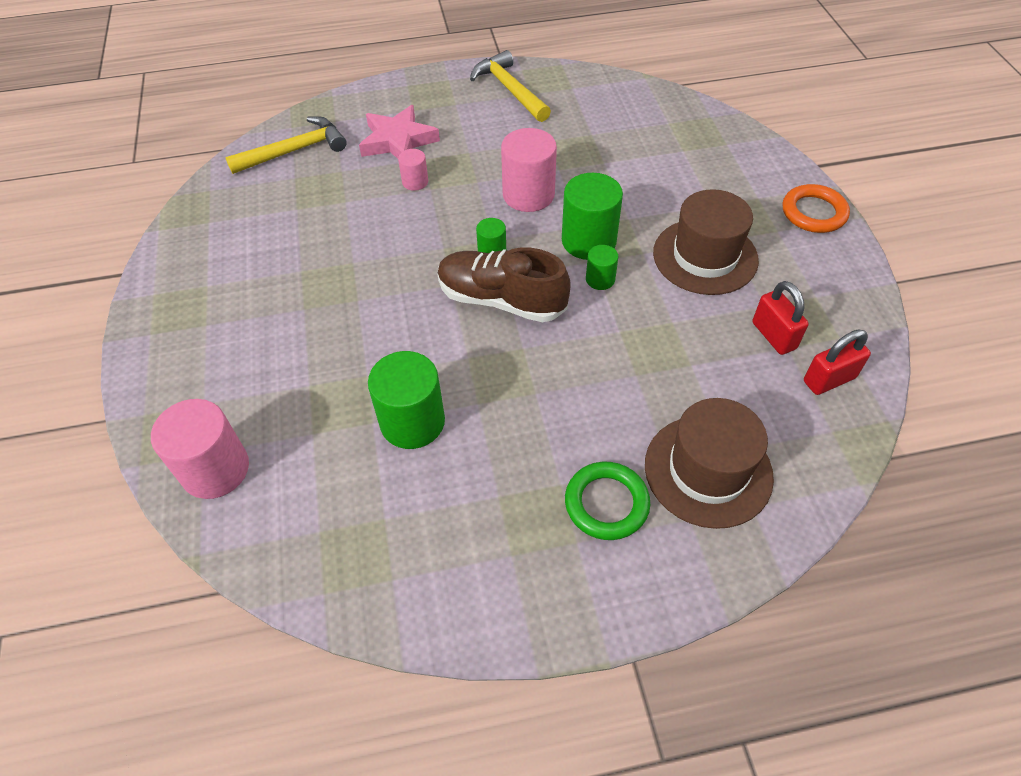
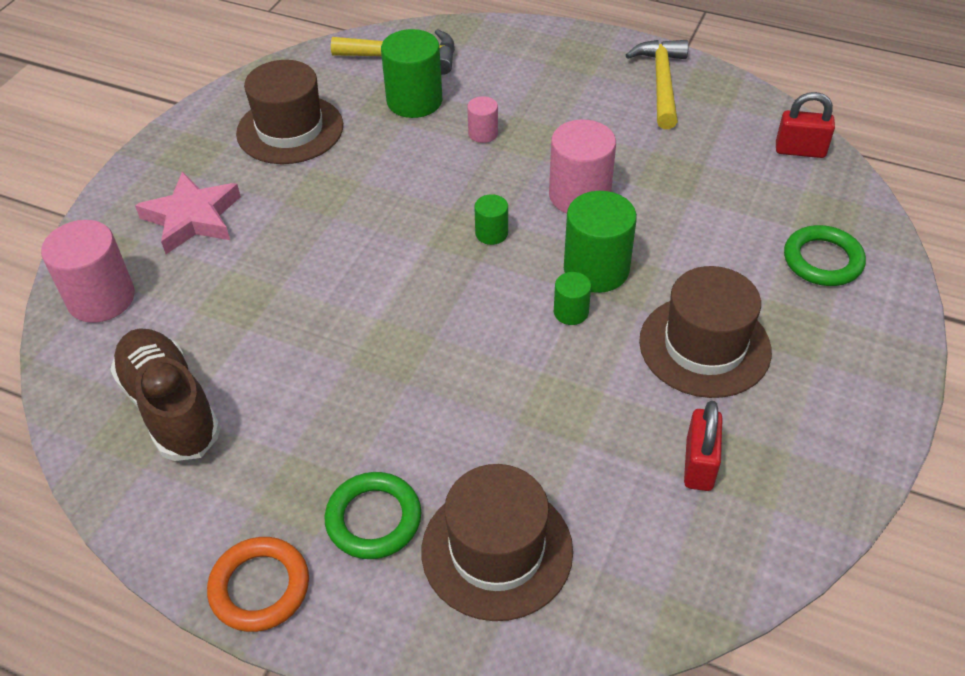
camera: 35 degrees right, 5 degrees down
pink star [359,105,440,159] -> pink star moved to [135,172,241,254]
green cylinder [368,351,445,449] -> green cylinder moved to [381,29,442,118]
brown shoe [437,247,571,322] -> brown shoe moved to [110,328,221,461]
orange ring [783,184,850,233] -> orange ring moved to [207,537,309,632]
red padlock [804,329,871,395] -> red padlock moved to [776,92,835,158]
none -> brown hat [236,60,343,164]
none -> green ring [784,225,866,286]

